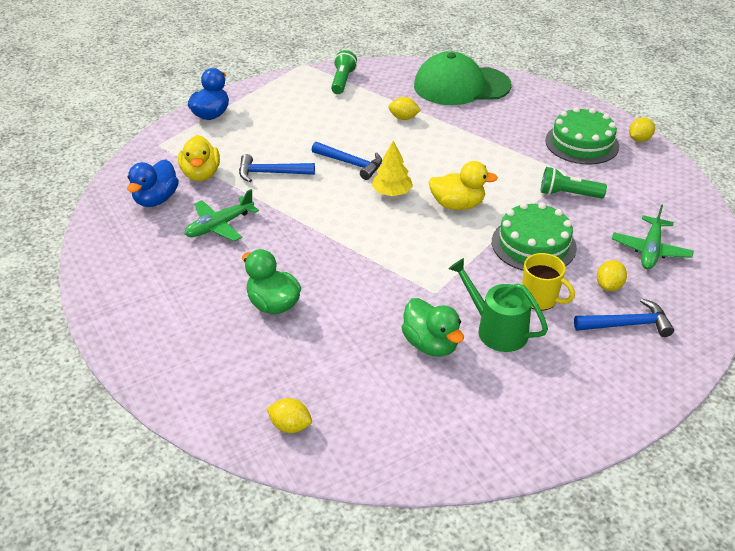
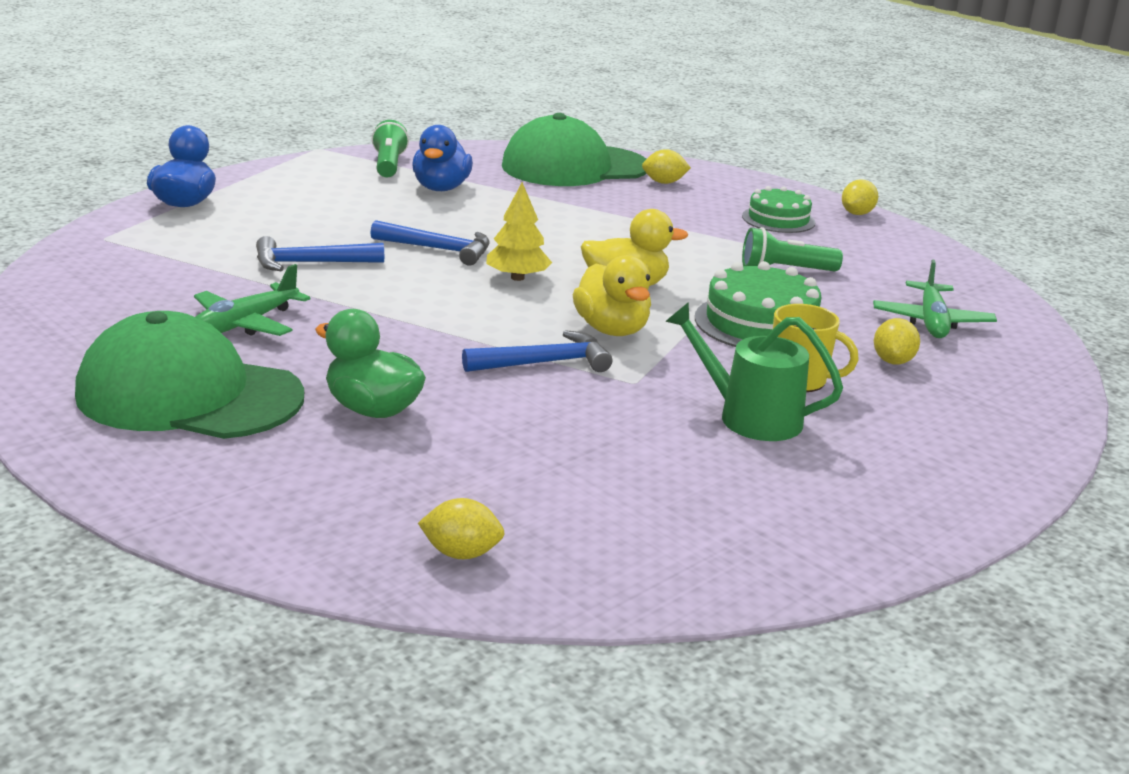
camera: 15 degrees left, 15 degrees down
blue duck [127,159,179,207] -> blue duck moved to [412,125,473,191]
yellow duck [178,135,220,181] -> yellow duck moved to [573,255,651,336]
yellow lemon [389,97,421,120] -> yellow lemon moved to [642,149,691,184]
green duck [401,298,464,357] -> none
green cake [545,107,619,165] -> green cake [742,186,816,233], size x0.66
blue hammer [574,298,674,337] -> blue hammer moved to [462,330,612,372]
none -> green cap [75,311,304,439]

